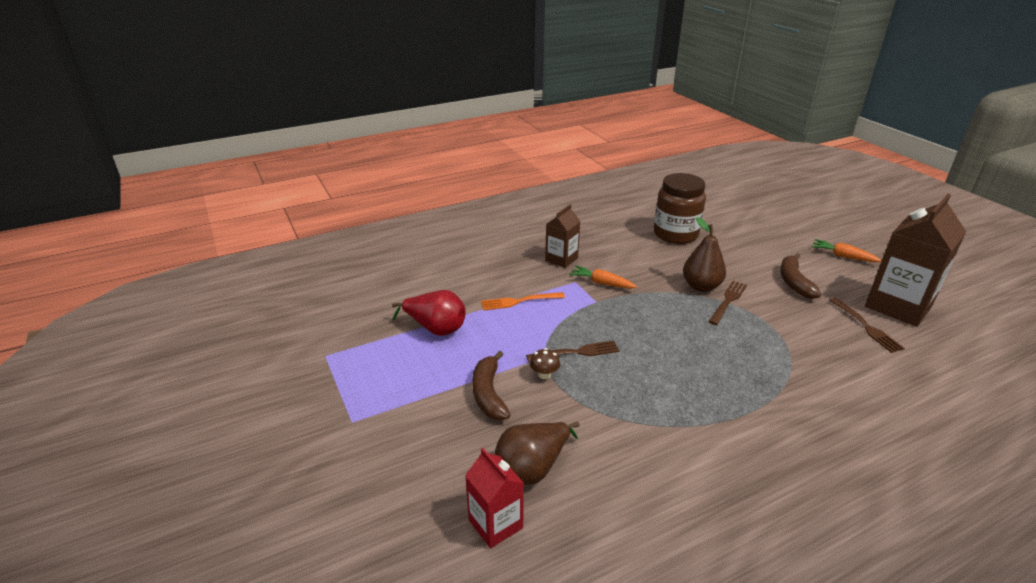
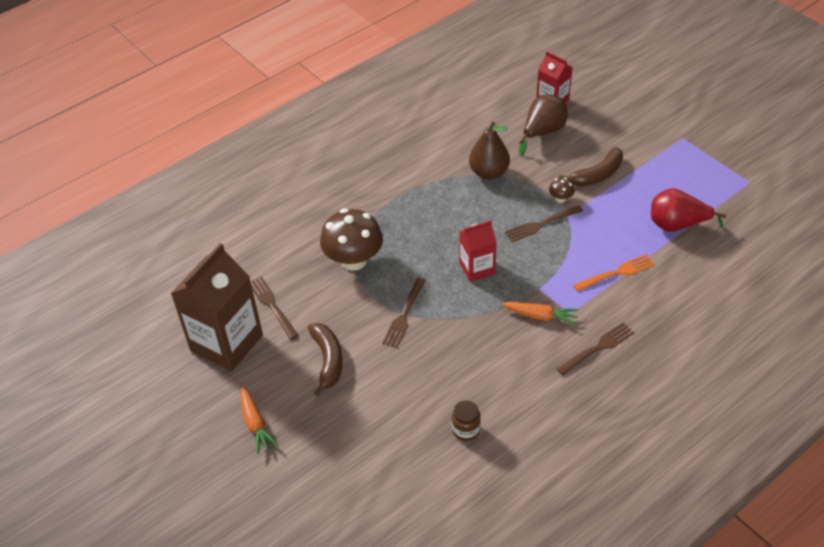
camera: 170 degrees right, 15 degrees up
brown banana [472,351,510,420] -> brown banana turned 75 degrees clockwise [559,147,623,186]
brown carton [545,204,580,268] -> brown fork [557,322,635,375]
brown jar [654,173,706,244] -> brown jar [452,400,481,441], size x0.46
brown pear [683,217,726,292] -> brown pear moved to [469,122,510,180]
orange carrot [811,239,882,262] -> orange carrot turned 45 degrees clockwise [241,386,278,454]
none -> brown mushroom [320,208,383,271]
none -> red carton [459,220,497,282]

